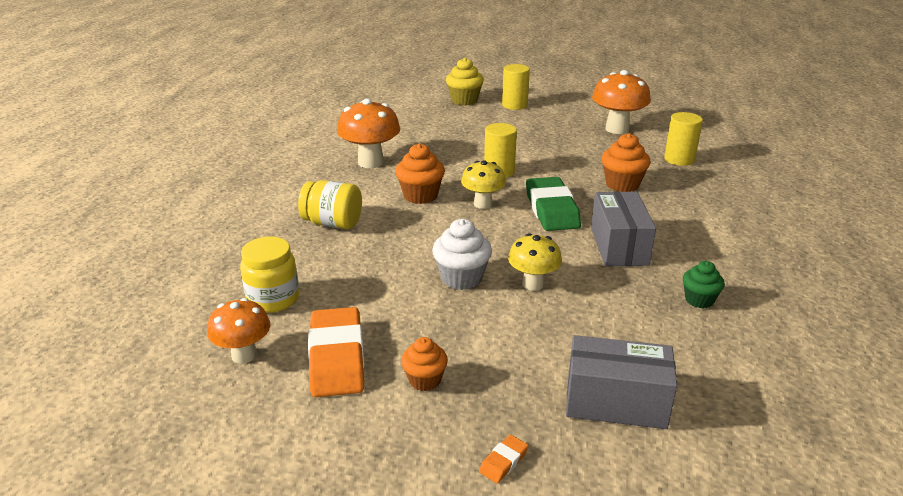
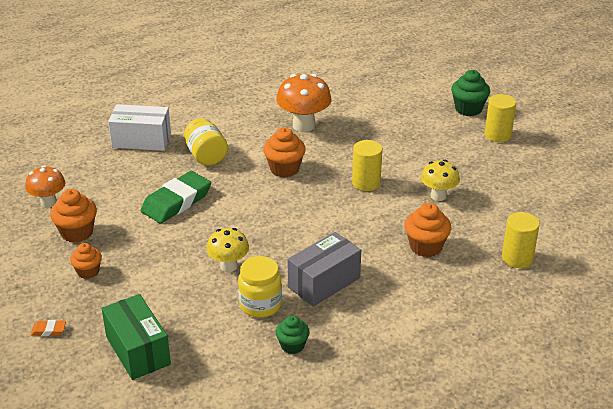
camera: 50 degrees right, 5 degrees up
yellow jar [240,236,299,313] -> yellow jar moved to [238,256,282,318]
orange eraser [308,307,364,397] -> orange cupcake [50,189,97,243]
white cupcake [432,219,492,290] -> none
yellow cupcake [446,58,484,105] -> green cupcake [451,70,490,116]
yellow mushroom [461,160,506,209] -> yellow mushroom moved to [421,160,460,201]
green eraser [526,177,581,231] -> green eraser moved to [141,171,211,224]
grey box [566,335,677,429] -> green box [102,294,171,380]
orange mushroom [592,70,651,134] -> none
none -> white box [108,104,171,151]

